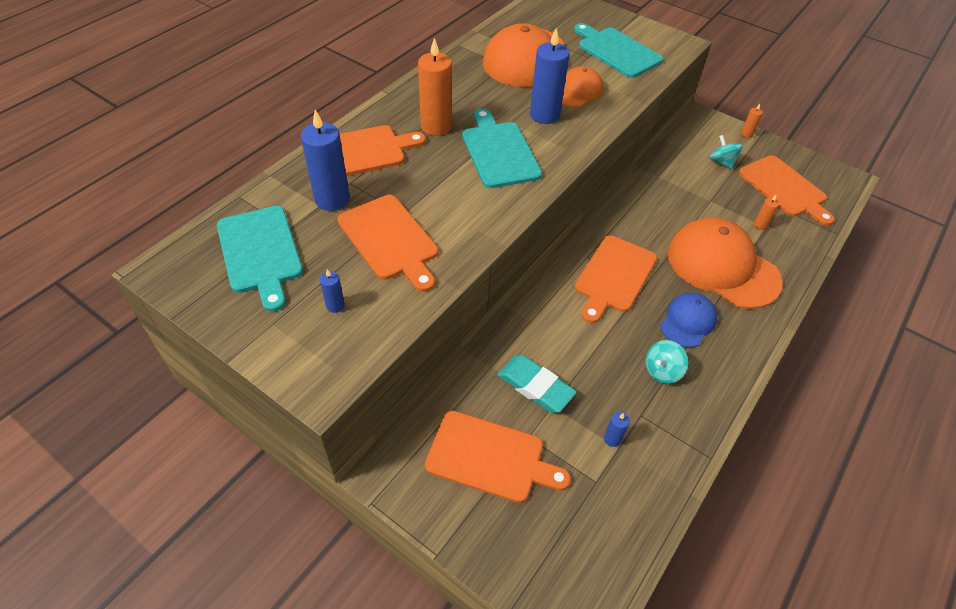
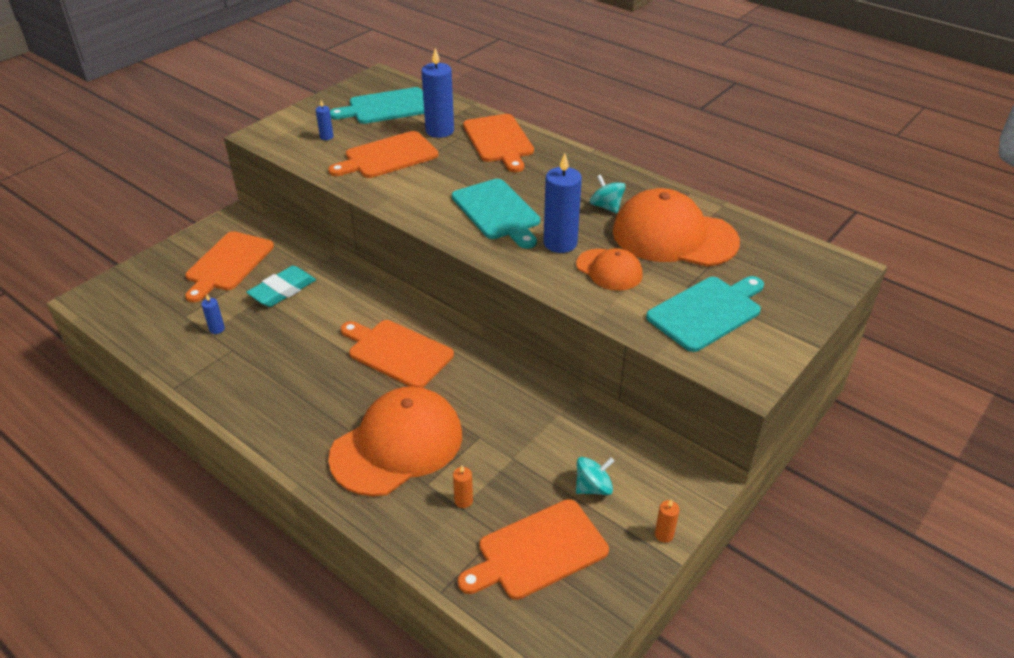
camera: 95 degrees right, 10 degrees down
orange candle [418,38,452,136] -> none
turquoise cutting board [462,109,542,188] -> turquoise cutting board turned 75 degrees clockwise [452,179,540,249]
turquoise spinning top [646,340,688,384] -> turquoise spinning top moved to [590,175,626,213]
blue cap [660,293,717,347] -> none

